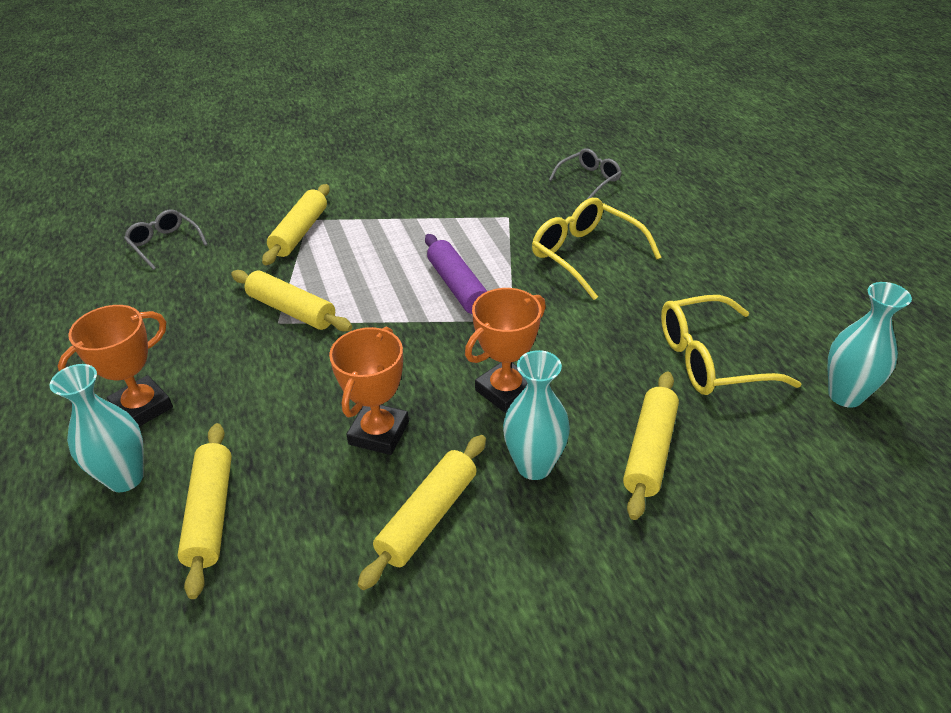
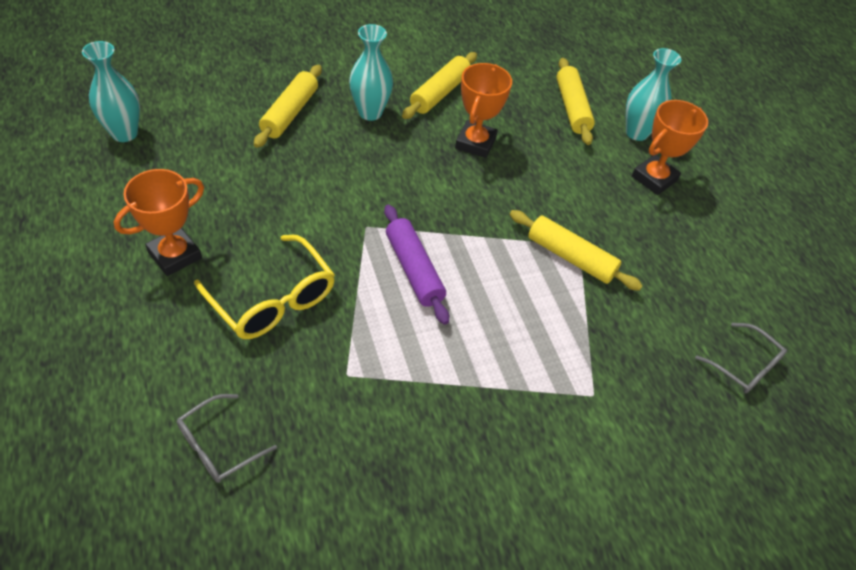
camera: 175 degrees right, 10 degrees up
yellow rolling pin [262,184,330,265] -> none
orange trophy [465,288,546,413] -> orange trophy moved to [114,169,204,276]
yellow glasses [661,295,801,395] -> none

